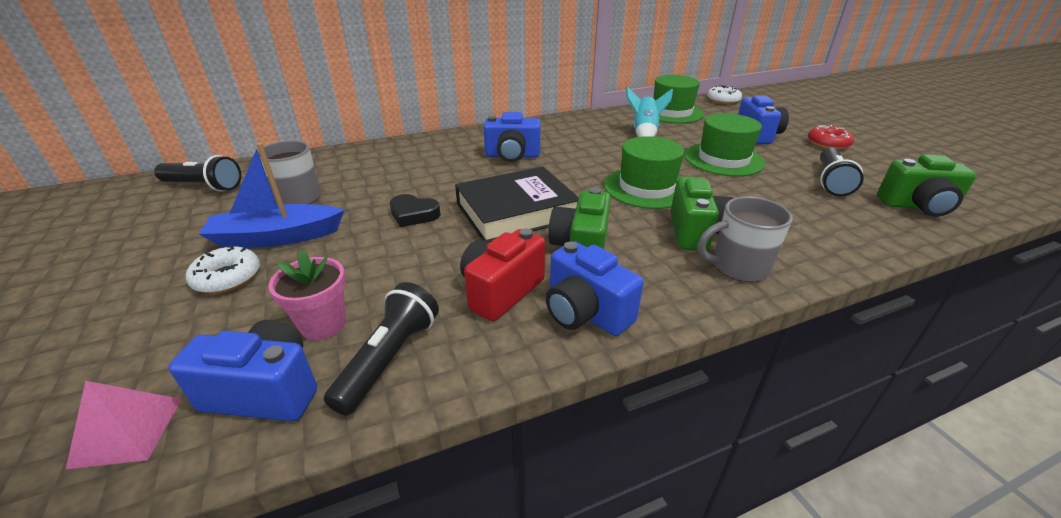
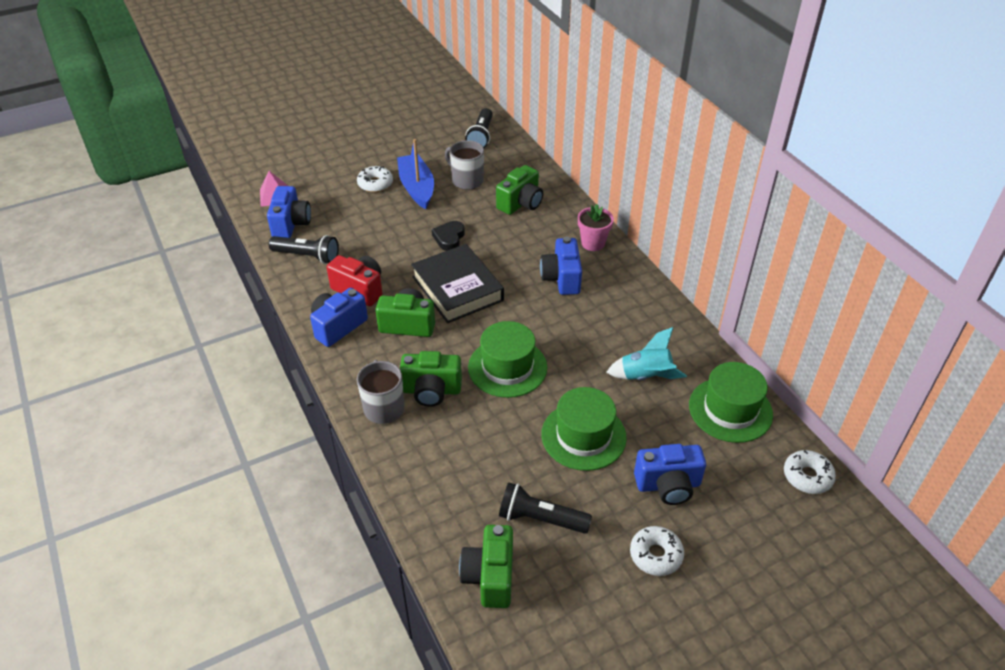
camera: 85 degrees right, 10 degrees up
pink flower pot [268,250,346,340] -> pink flower pot moved to [578,204,614,251]
red donut [808,125,854,150] -> white donut [630,526,684,576]
none -> green camera [496,165,543,215]

